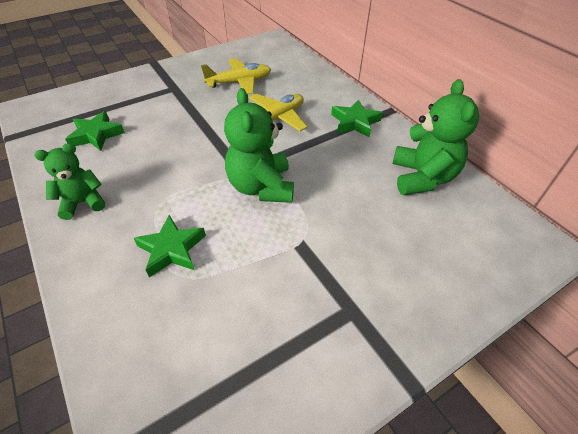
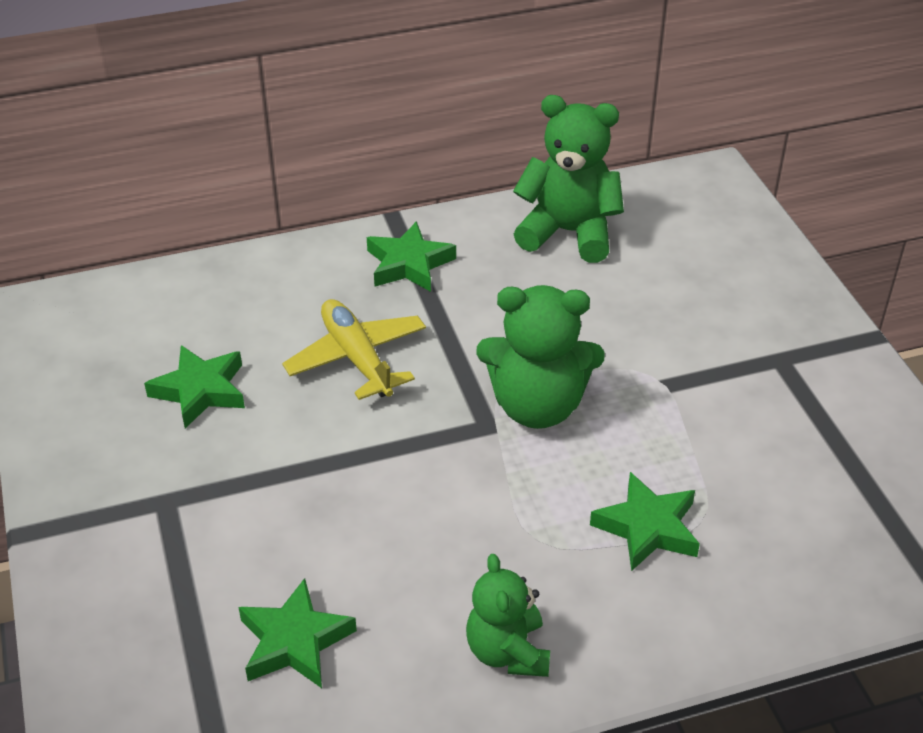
camera: 75 degrees left, 5 degrees down
yellow plane [201,58,271,94] -> green star [144,345,245,428]

